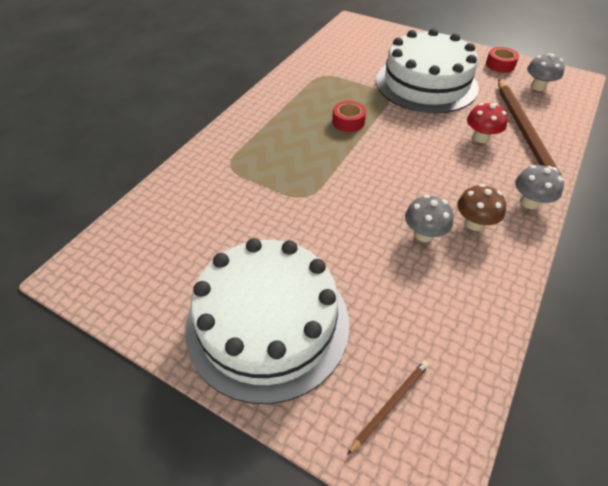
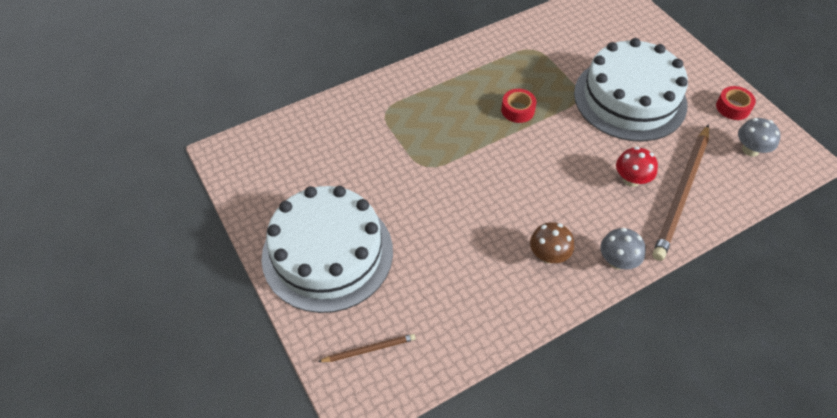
camera: 30 degrees right, 5 degrees up
grey mushroom [405,195,454,242] -> none

